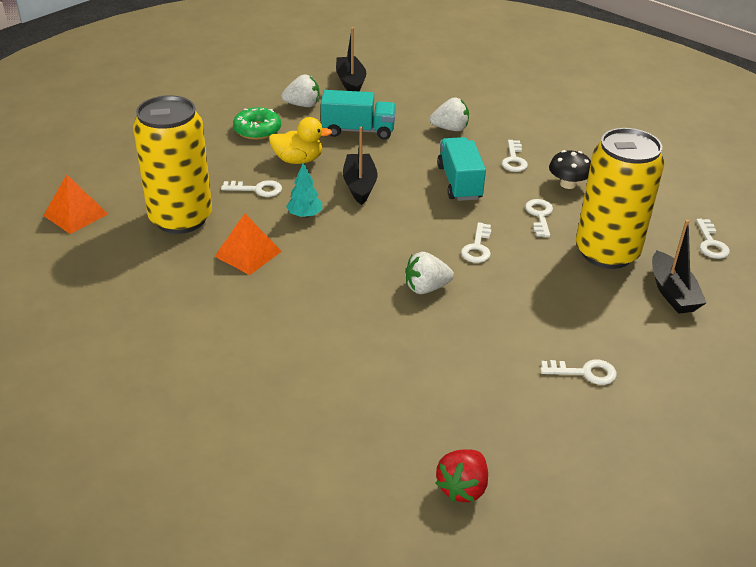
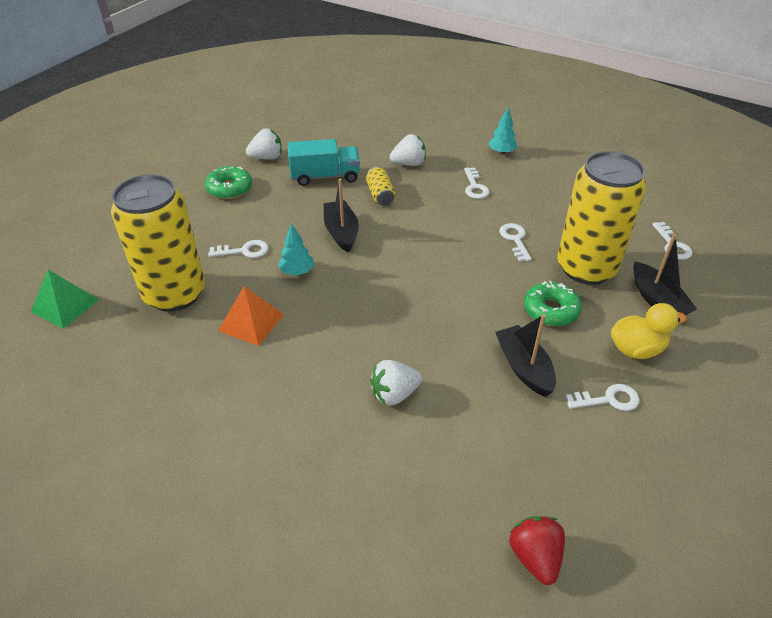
camera: 10 degrees left, 5 degrees up
orange pyramid [43,175,108,234] -> green pyramid [31,269,99,329]
yellow duck [269,117,332,164] -> yellow duck moved to [611,303,686,359]
black boat [336,27,366,91] -> black boat moved to [495,314,556,397]
white strawberry [405,252,454,294] -> white strawberry moved to [370,360,422,406]
red strawberry [436,449,488,502] -> red strawberry turned 150 degrees clockwise [509,516,565,585]
turquoise truck [437,137,486,201] -> none
white key [461,222,491,263] -> none
black mushroom [549,150,591,189] -> none
none -> yellow can [366,166,395,206]
none -> turquoise tree [488,107,517,154]
none -> green donut [524,281,582,326]

